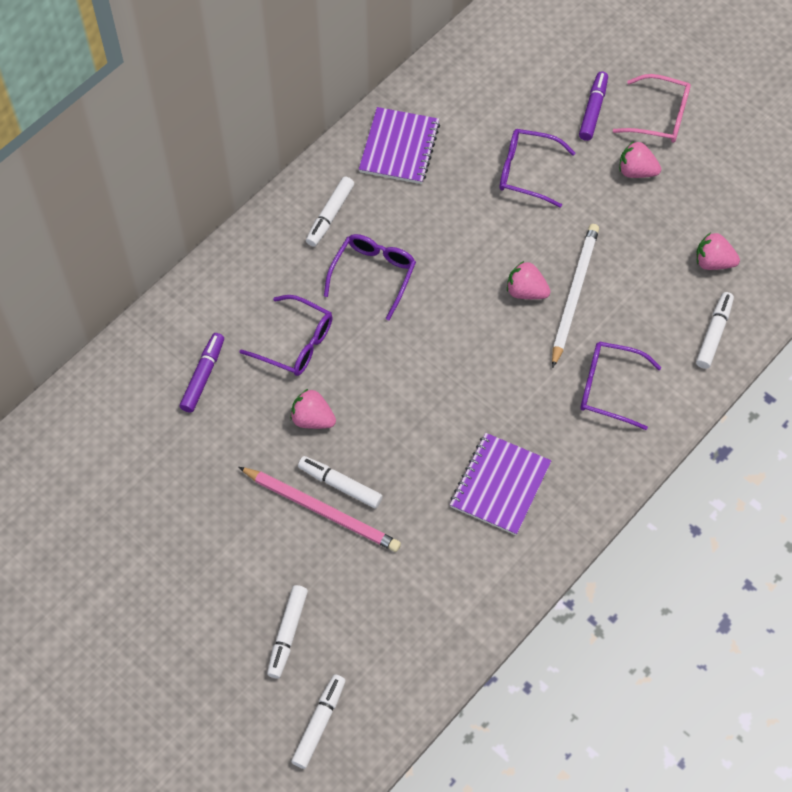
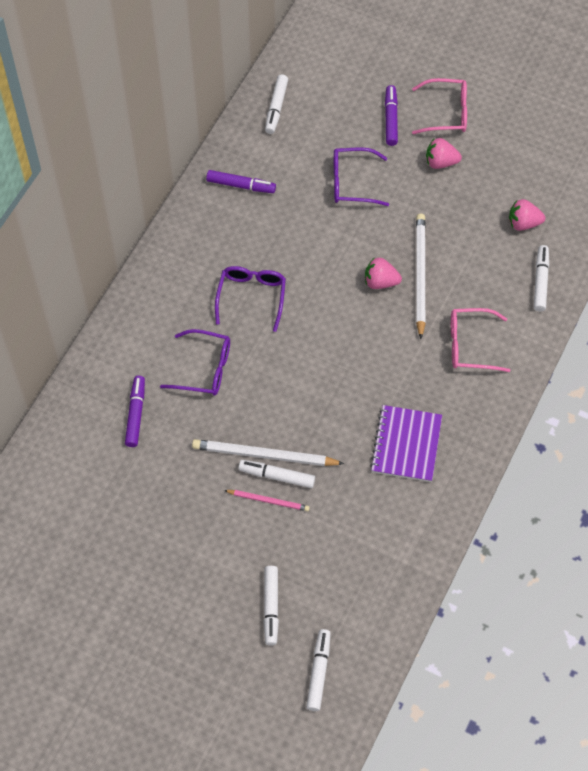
camera: 15 degrees left, 0 degrees up
pink pencil [239,467,401,552] -> pink pencil [224,490,310,511], size x0.56
pink strawberry [290,389,336,429] -> none
white marker [306,177,354,247] -> white marker moved to [265,75,288,134]
purple notebook [359,107,440,184] -> purple marker [206,170,276,193]
purple glasses [580,341,662,430] -> pink glasses [451,308,511,372]
none -> white pencil [192,439,345,466]

